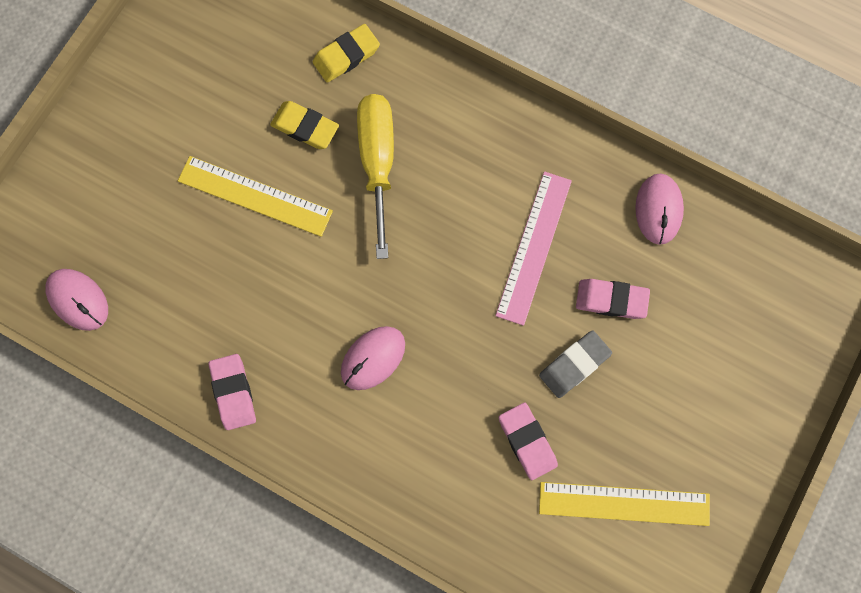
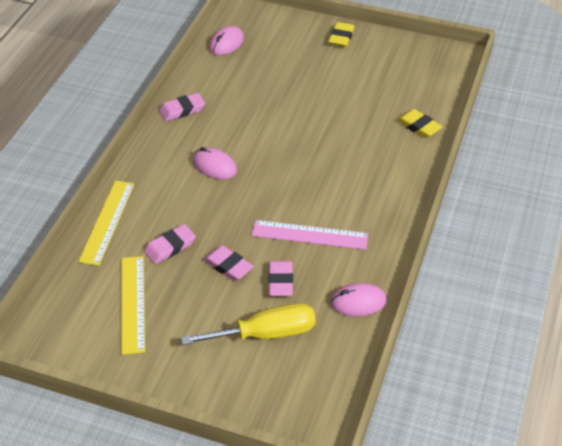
camera: 80 degrees right, 30 degrees down
yellow ruler [178,156,333,237] -> yellow ruler moved to [78,181,135,266]
yellow eraser [270,101,339,149] -> yellow eraser moved to [328,22,355,47]
yellow screwdriver [357,94,394,259] -> yellow screwdriver moved to [181,303,316,345]
grey eraser [539,330,612,398] -> pink eraser [203,245,254,281]

